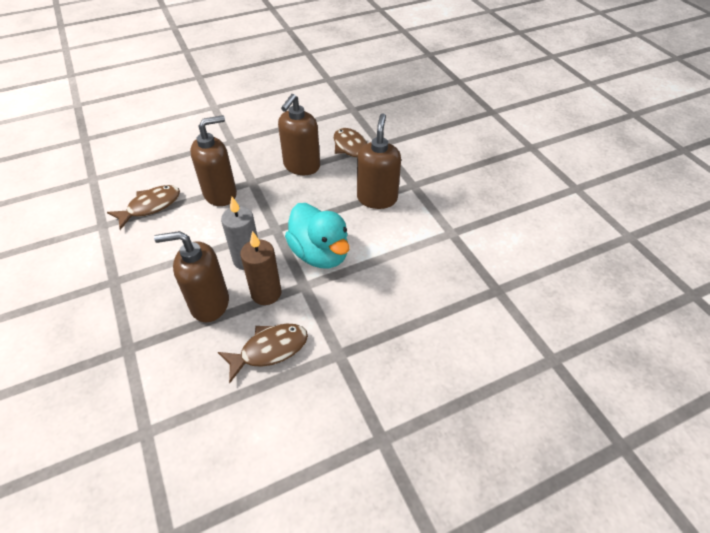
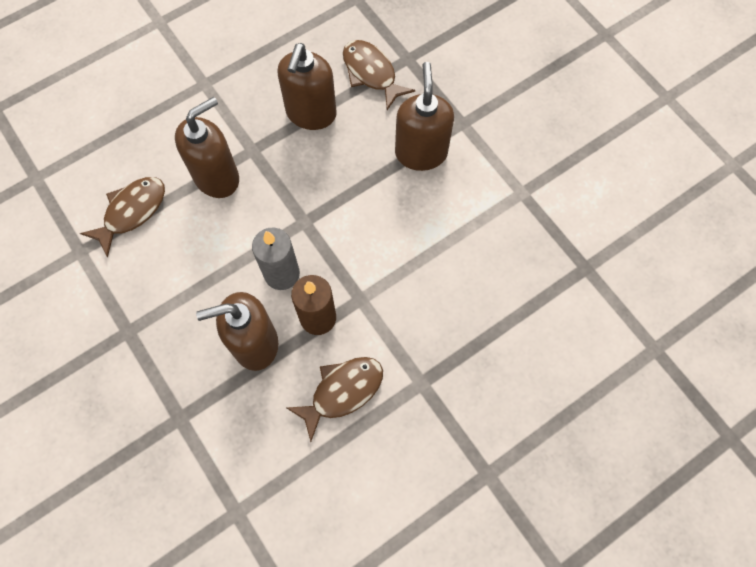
camera: 10 degrees left, 20 degrees up
turquoise duck [285,203,350,268] -> none

